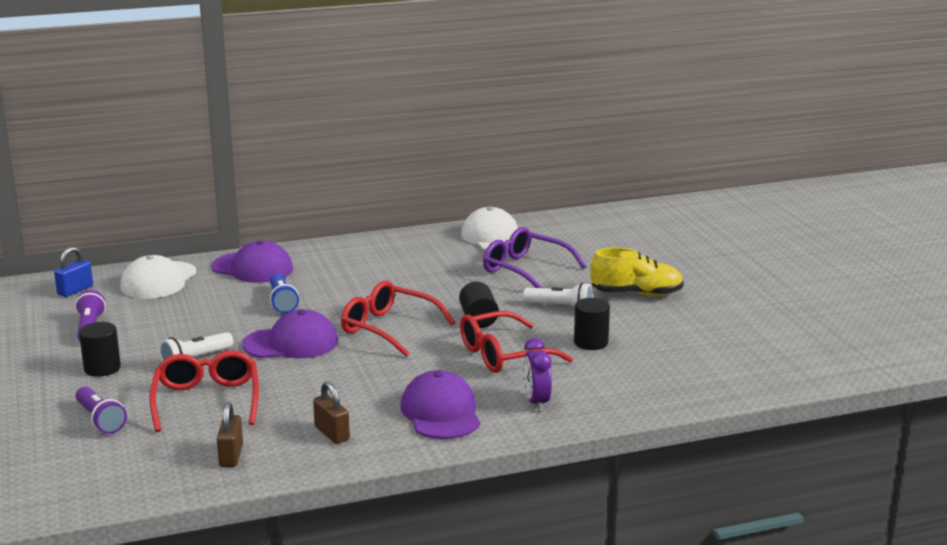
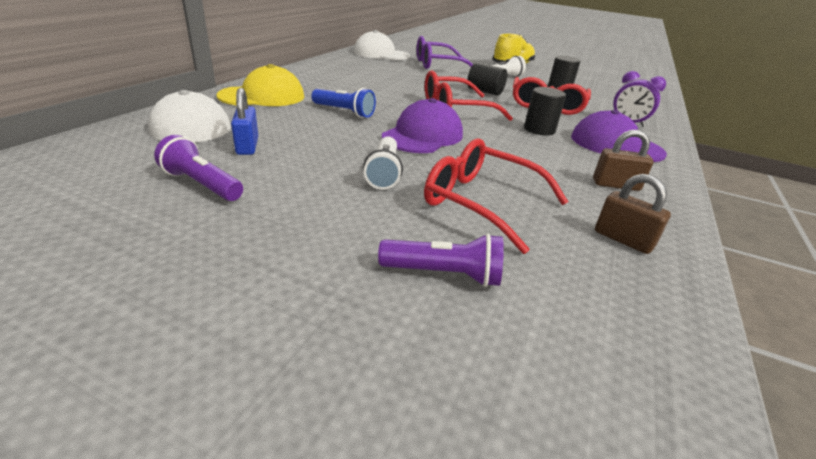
camera: 50 degrees left, 10 degrees up
blue padlock [54,247,93,297] -> blue padlock moved to [231,88,258,155]
black cylinder [79,322,121,377] -> black cylinder moved to [524,87,566,136]
purple cap [211,240,293,283] -> yellow cap [216,64,304,106]

